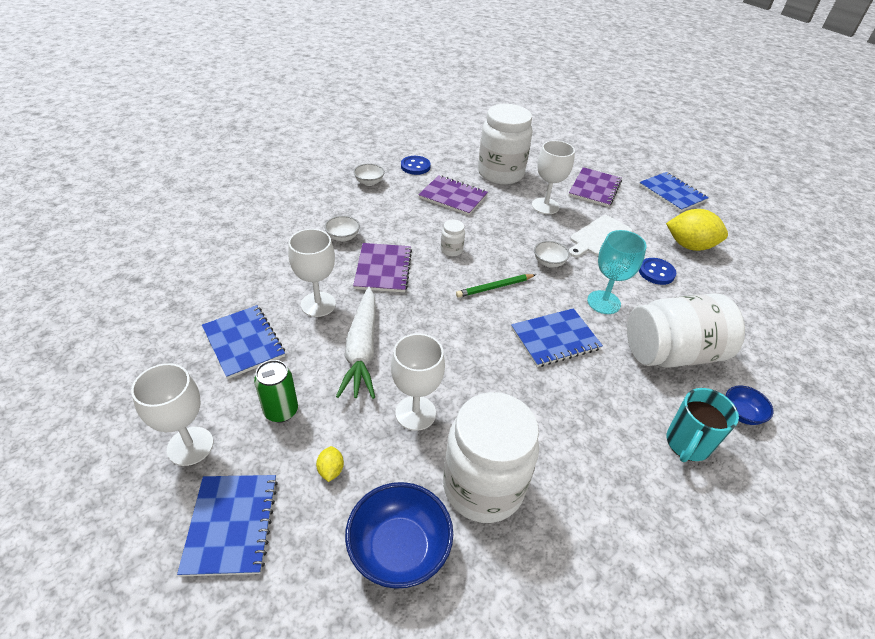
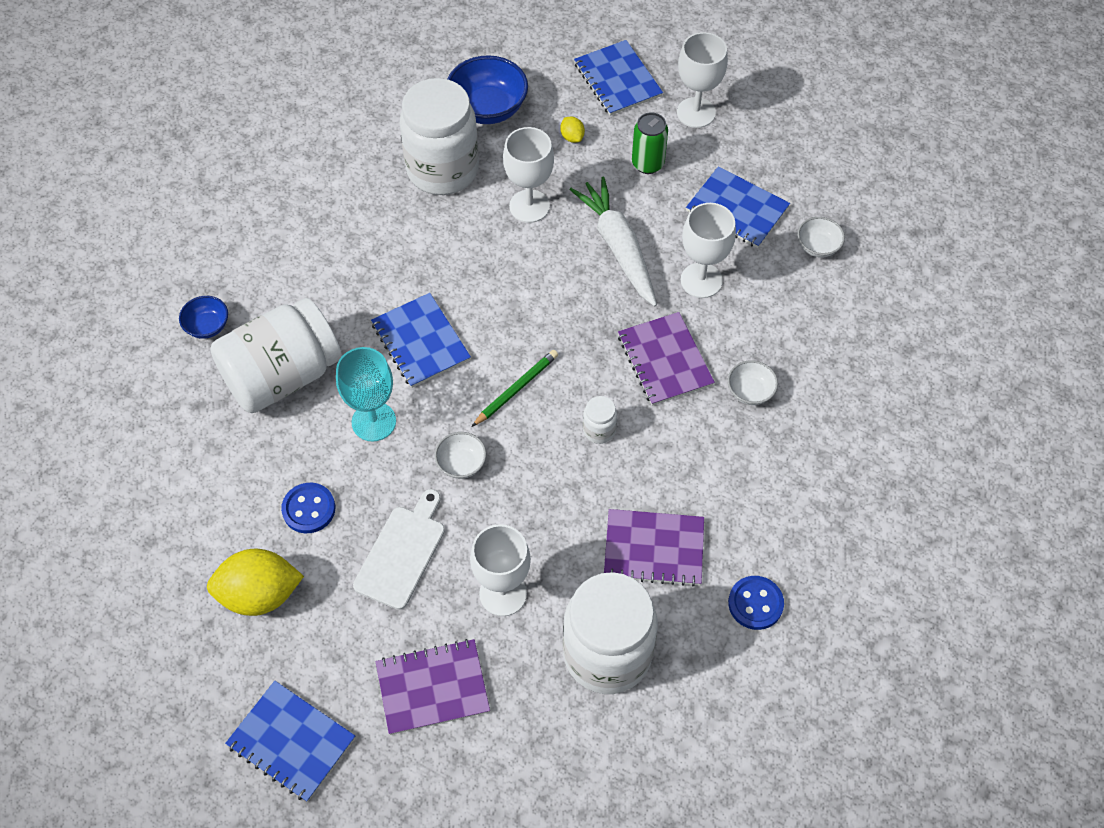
camera: 160 degrees right, 15 degrees up
white bowl [353,163,385,186] -> white bowl moved to [797,217,845,258]
blue notebook [511,308,603,367] -> blue notebook turned 75 degrees counterclockwise [371,293,471,388]
purple notebook [569,167,622,207] -> purple notebook turned 75 degrees clockwise [376,639,490,735]
turquoise mug [667,388,739,462] -> none

